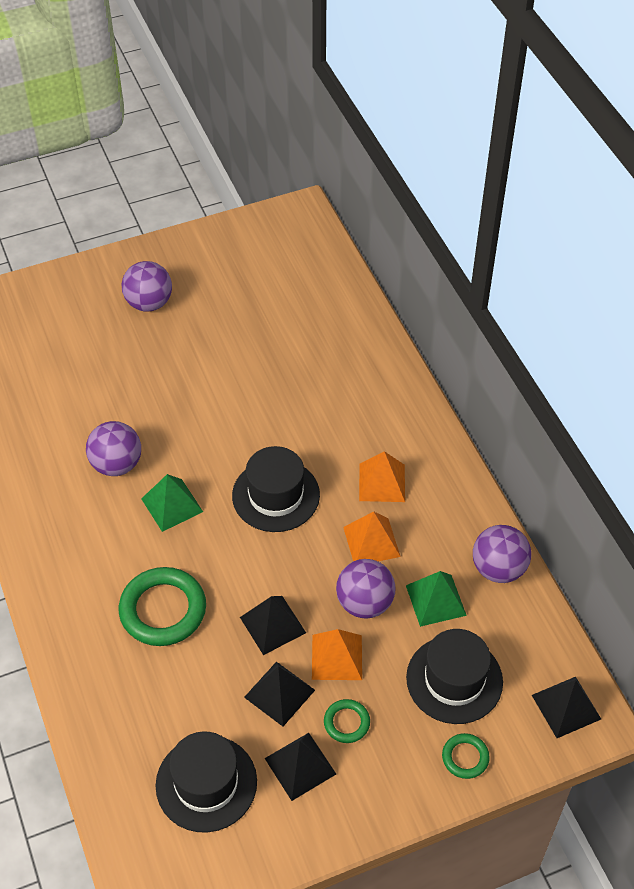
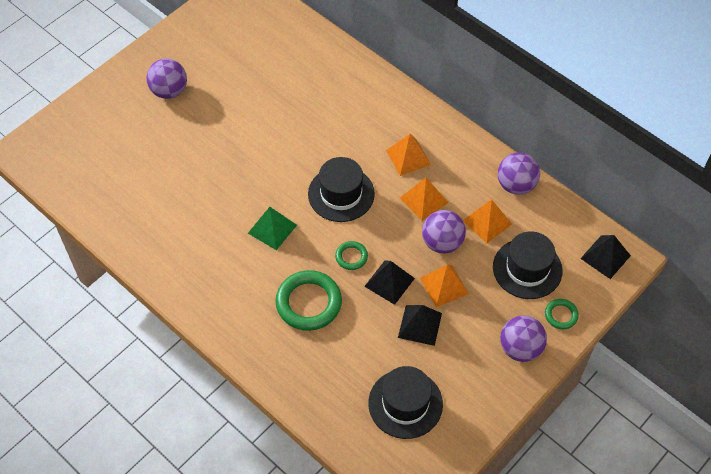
camera: 25 degrees left, 5 degrees up
purple ball [86,421,141,476] -> purple ball moved to [500,315,547,362]
black pyramid [265,733,336,801] -> none
green ring [324,699,370,743] -> green ring moved to [335,241,368,270]
green pyramid [406,571,467,627] -> orange pyramid [463,200,512,244]

